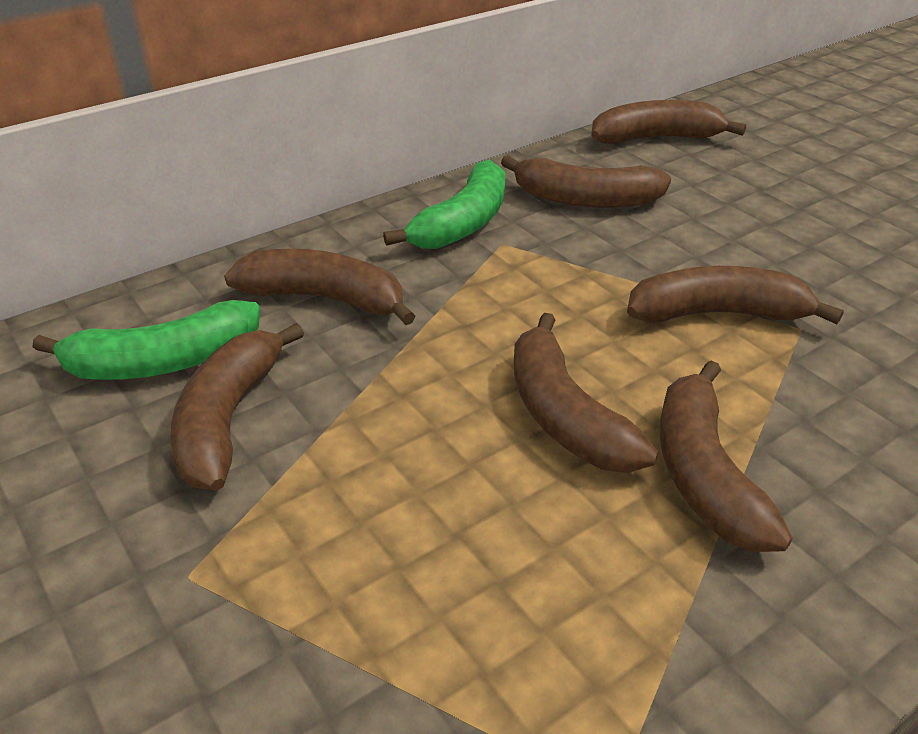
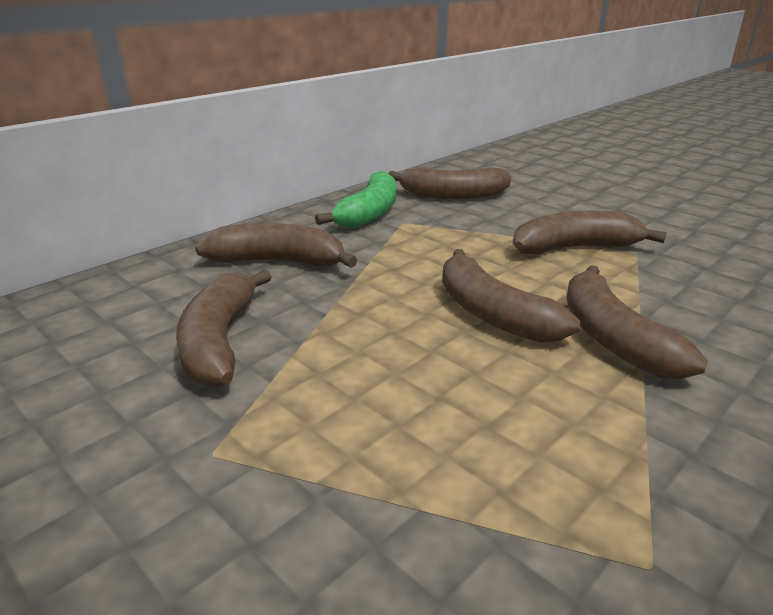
camera: 10 degrees left, 10 degrees down
green banana [33,300,260,380] -> none
brown banana [592,100,746,144] -> none

